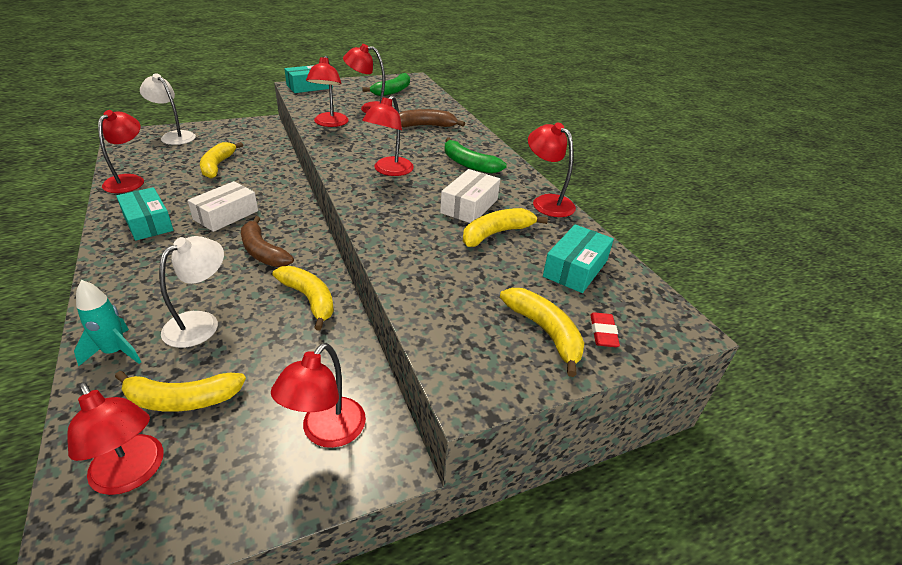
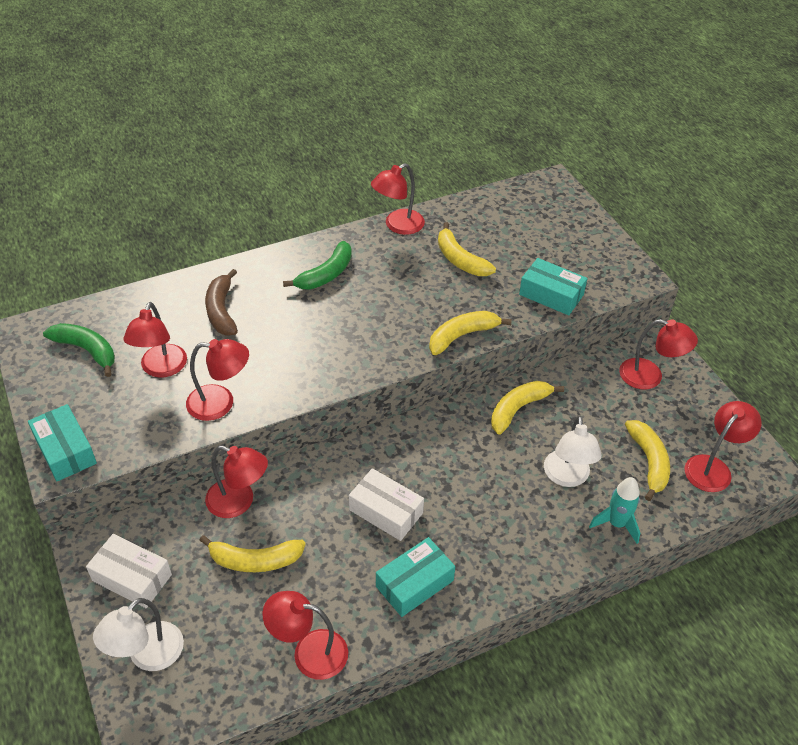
camera: 90 degrees left, 10 degrees up
white lamp [159,236,224,348] -> white lamp turned 120 degrees counterclockwise [544,415,602,487]
brown banana [241,216,294,267] -> none
red lamp [362,95,414,176] -> red lamp moved to [205,445,268,518]
white box [440,169,500,223] -> white box moved to [86,534,172,608]
yellow banana [500,288,584,377] -> yellow banana moved to [429,311,512,355]
turquoise box [543,224,614,293] -> turquoise box moved to [519,258,588,315]
red eraser [591,312,620,347] -> none

